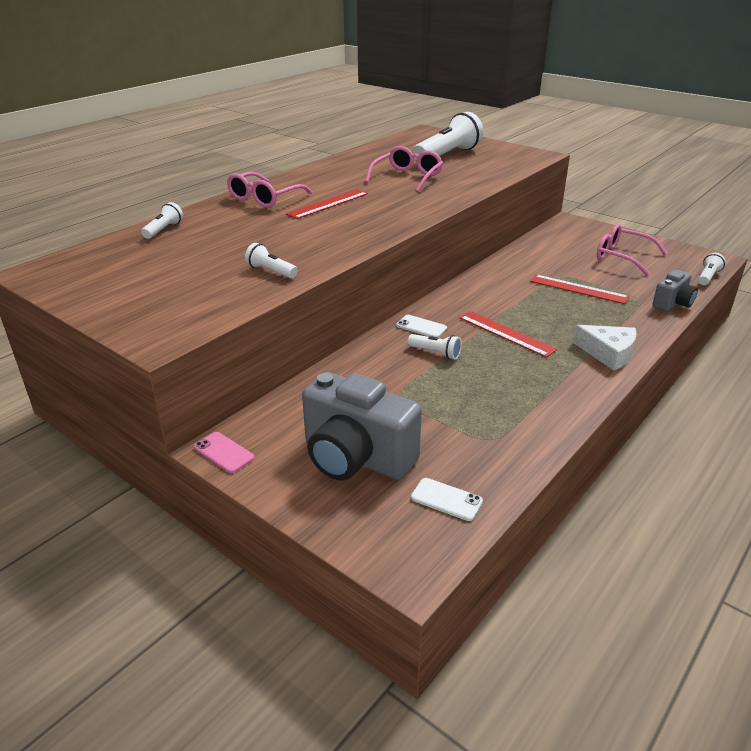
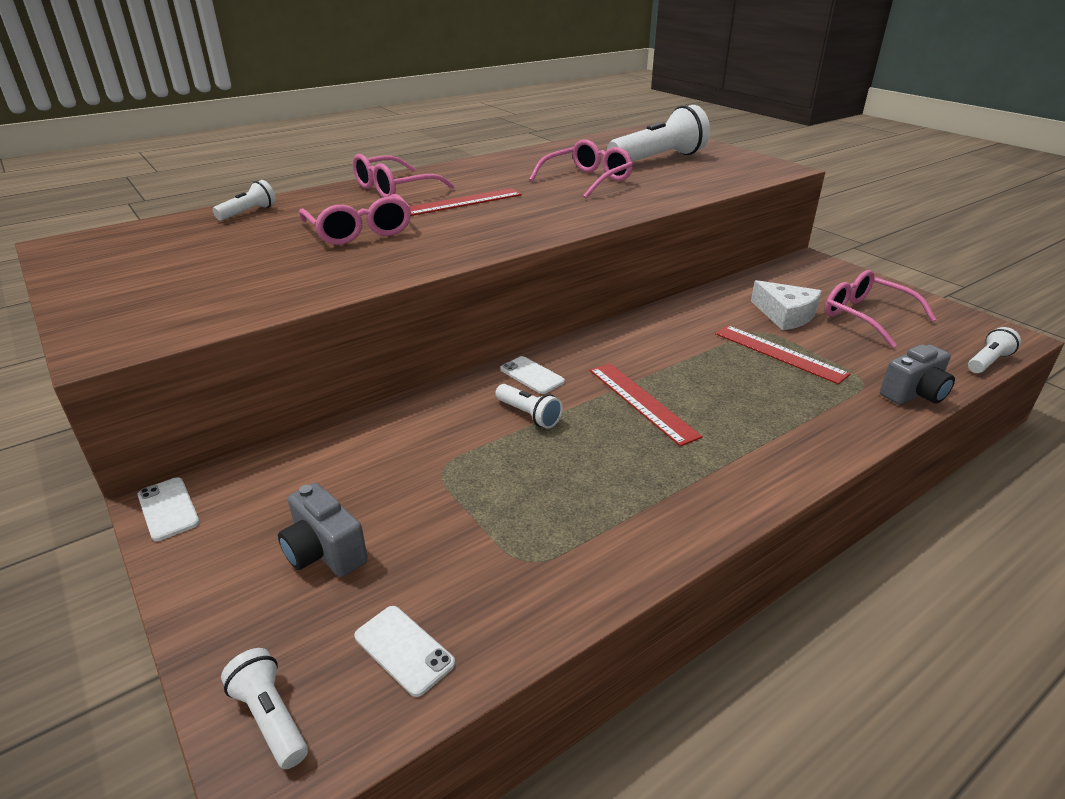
camera: 15 degrees right, 0 degrees up
pink phone [194,432,254,473] -> white phone [138,477,200,541]
white flashlight [245,243,298,279] -> white flashlight moved to [221,648,308,769]
grey camera [302,372,422,480] -> grey camera [278,483,368,577], size x0.53
white cheese [573,325,637,371] -> white cheese moved to [751,280,822,330]
none -> pink glasses [299,194,411,245]

